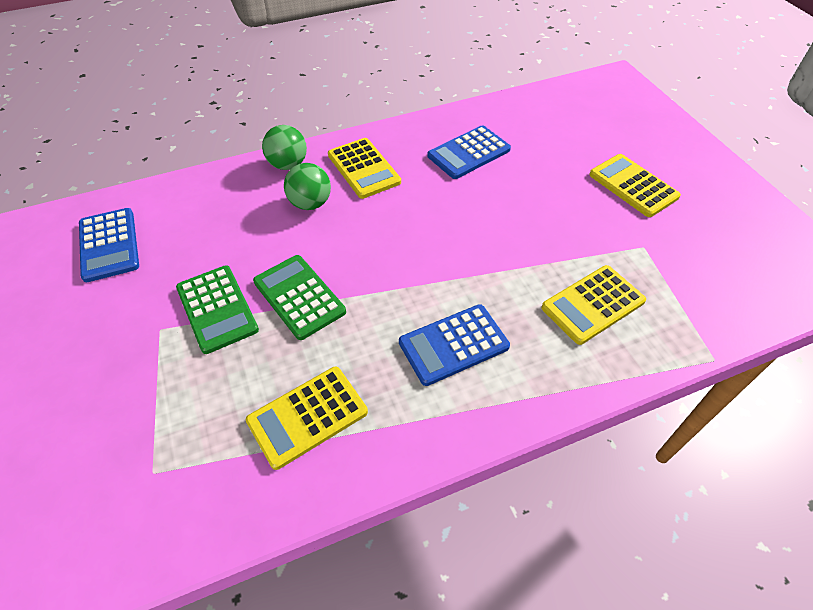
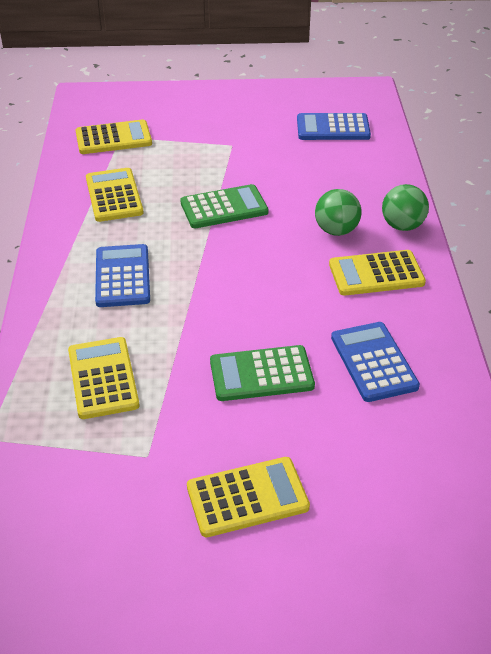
camera: 110 degrees right, 10 degrees down
green calculator [176,265,259,354] -> green calculator moved to [210,345,315,401]
none -> yellow calculator [76,119,152,154]

